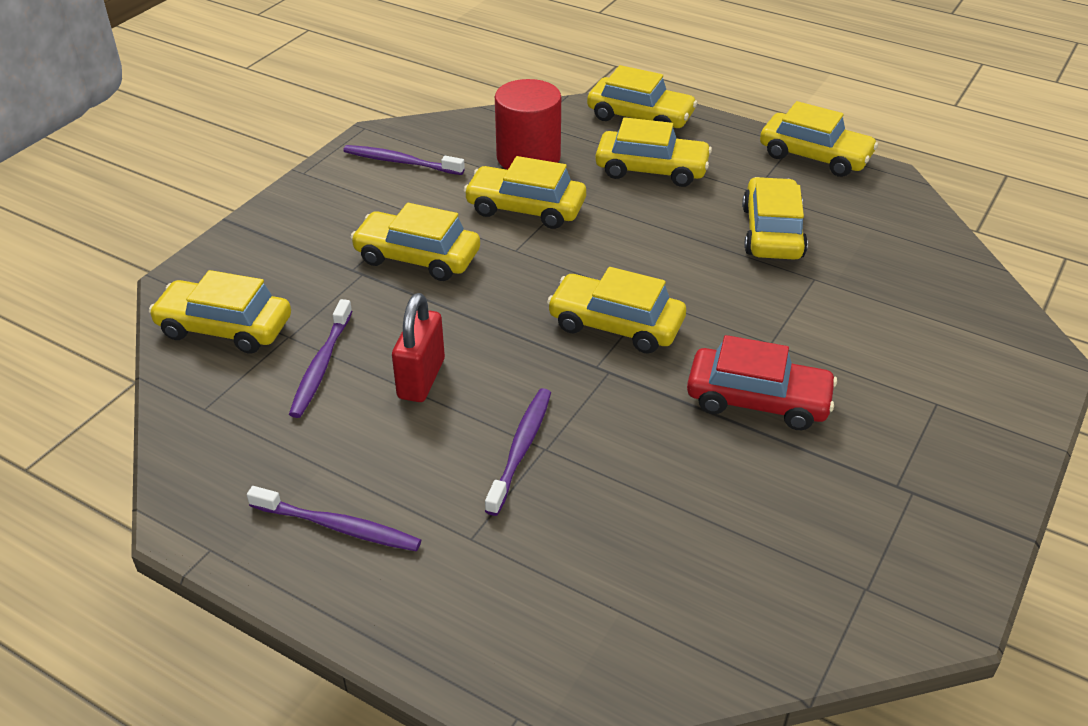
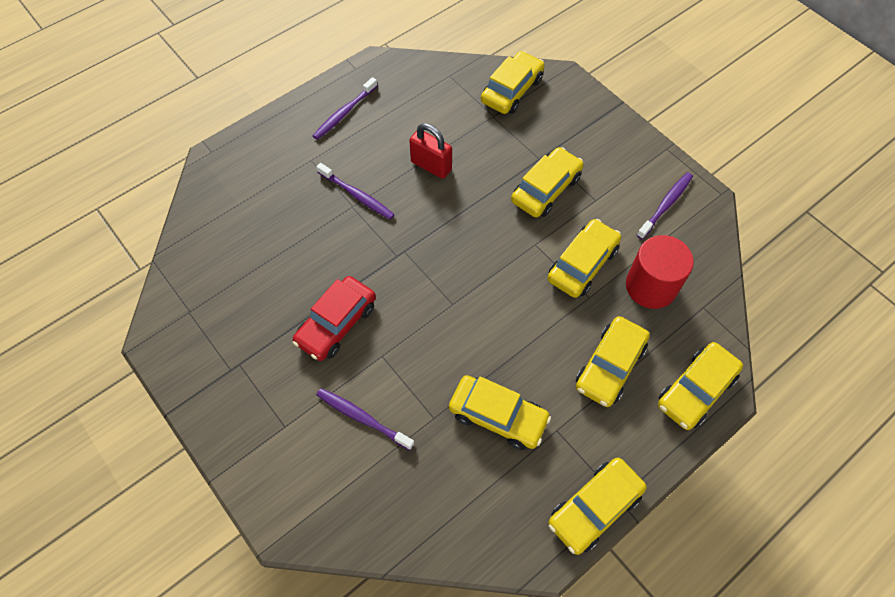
camera: 110 degrees right, 20 degrees up
purple toothbrush [289,299,352,418] -> purple toothbrush moved to [316,388,414,450]
yellow car [547,267,686,354] -> none

